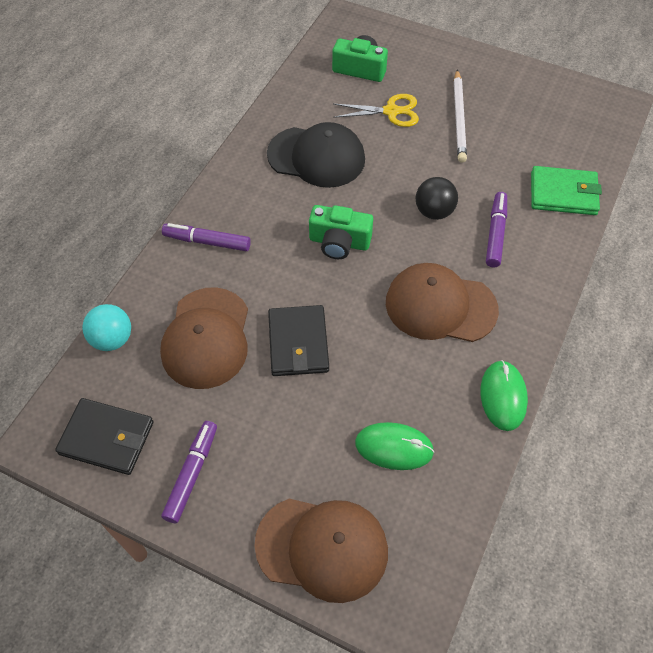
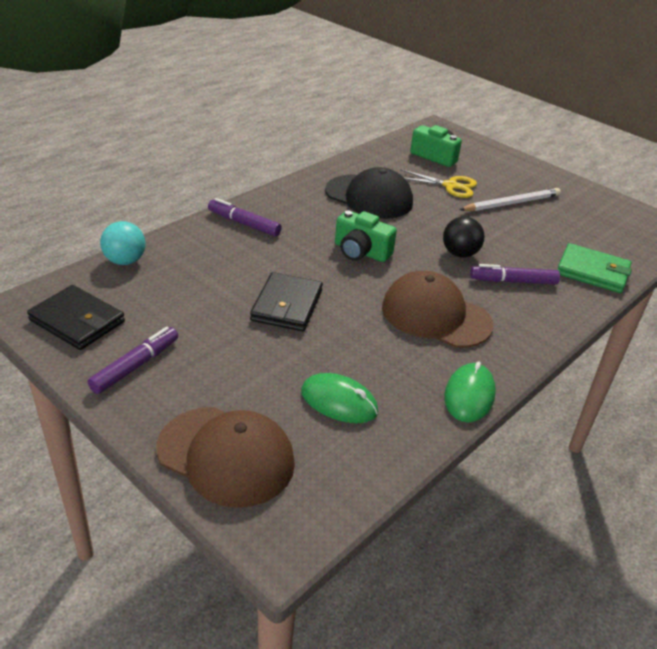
camera: 15 degrees right, 20 degrees down
brown cap [160,287,248,389] -> none
white pencil [454,70,467,163] -> white pencil turned 135 degrees counterclockwise [459,188,561,211]
purple marker [486,192,507,268] -> purple marker turned 120 degrees counterclockwise [470,264,560,285]

